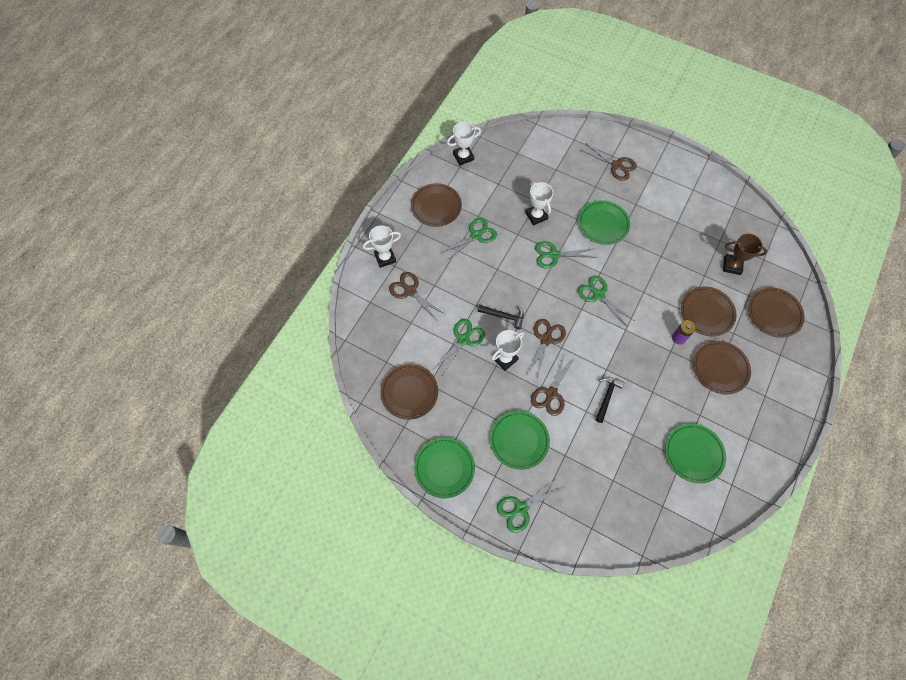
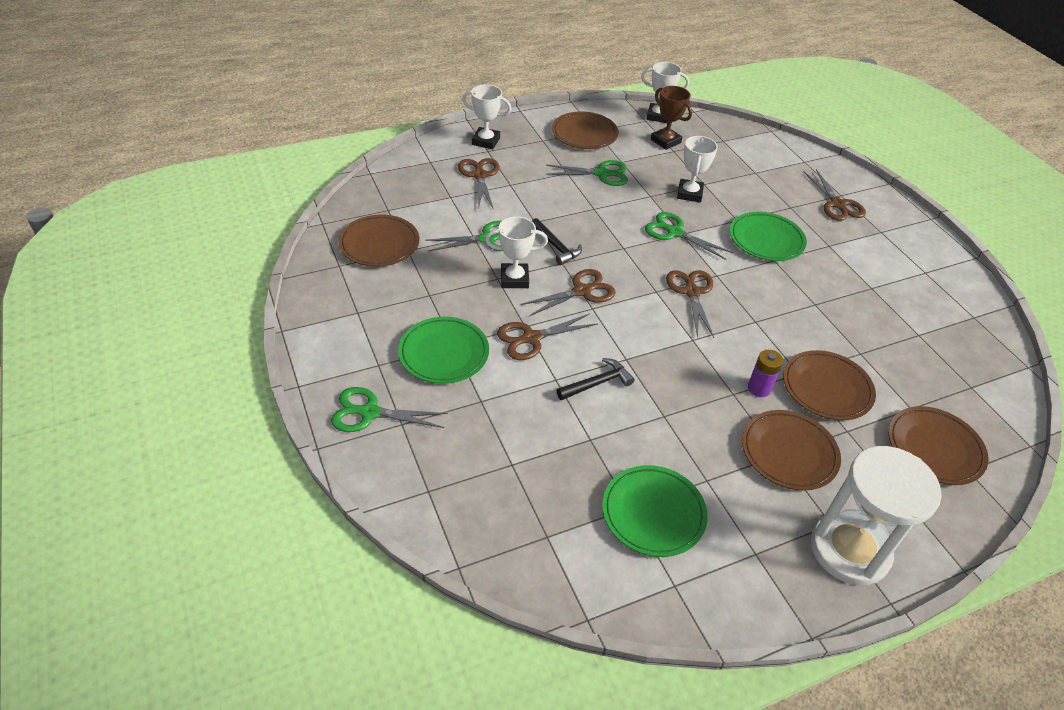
camera: 35 degrees right, 20 degrees down
green plate [414,438,475,498] -> none
green scissors [578,276,635,326] -> brown scissors [666,270,714,338]
brown trophy [723,234,768,275] -> brown trophy moved to [651,86,692,150]
none -> white hourglass [811,446,942,585]

